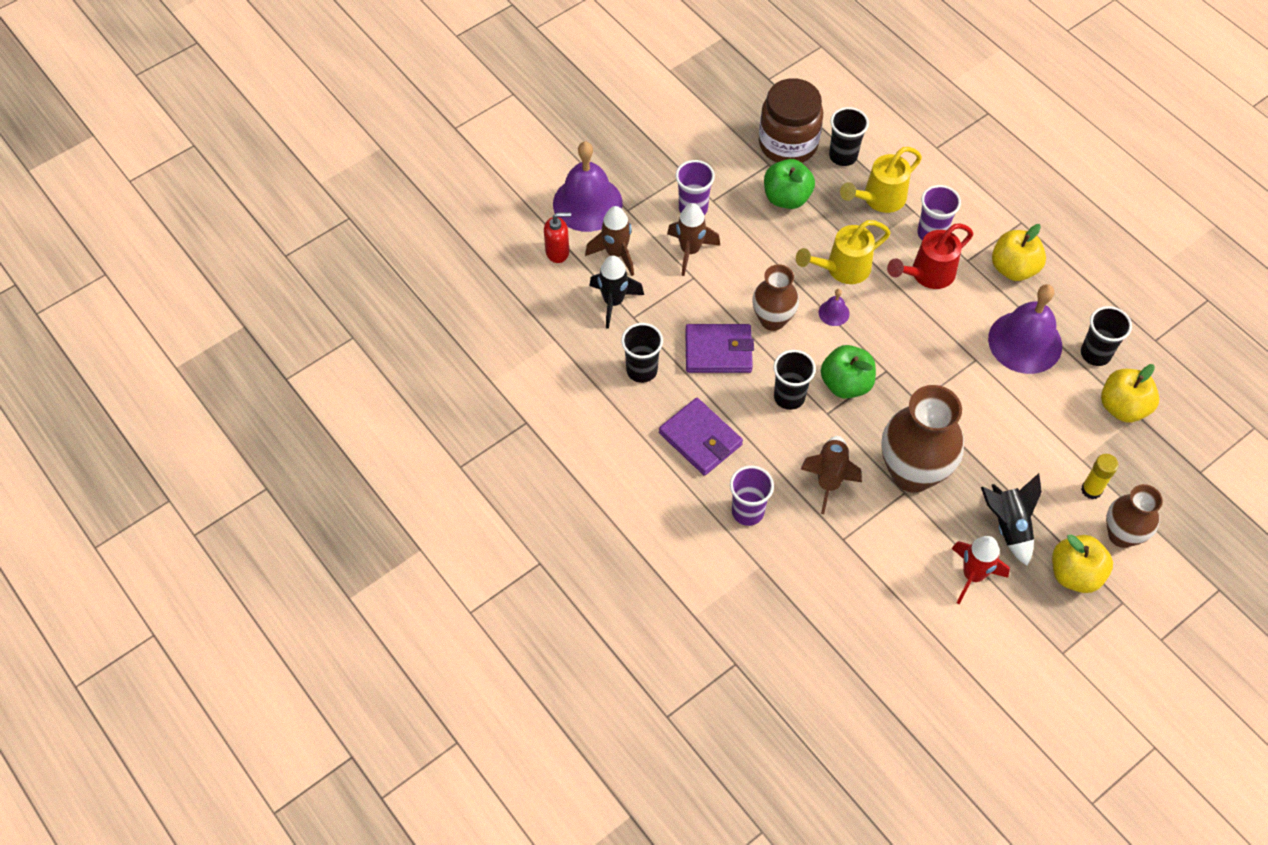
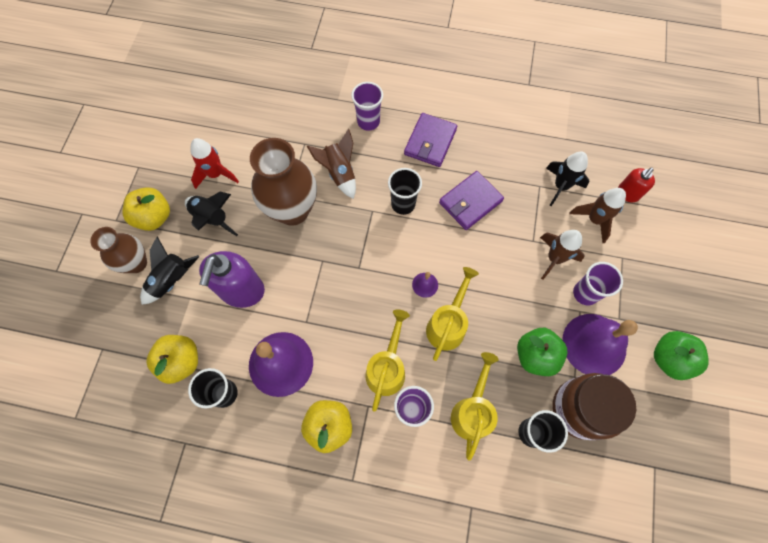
camera: 140 degrees right, 10 degrees up
purple bell [553,141,623,232] -> purple bell moved to [562,314,638,375]
black cup [621,323,663,383] -> none
purple wallet [659,398,743,476] -> purple wallet turned 75 degrees counterclockwise [404,113,457,167]
brown vase [752,264,799,331] -> none
green apple [821,345,876,399] -> green apple moved to [654,331,709,380]
red watering can [887,223,973,289] -> yellow watering can [365,309,410,412]
yellow glue stick [1081,454,1119,500] -> black rocket [140,236,200,305]
none -> purple soap dispenser [199,251,265,308]

